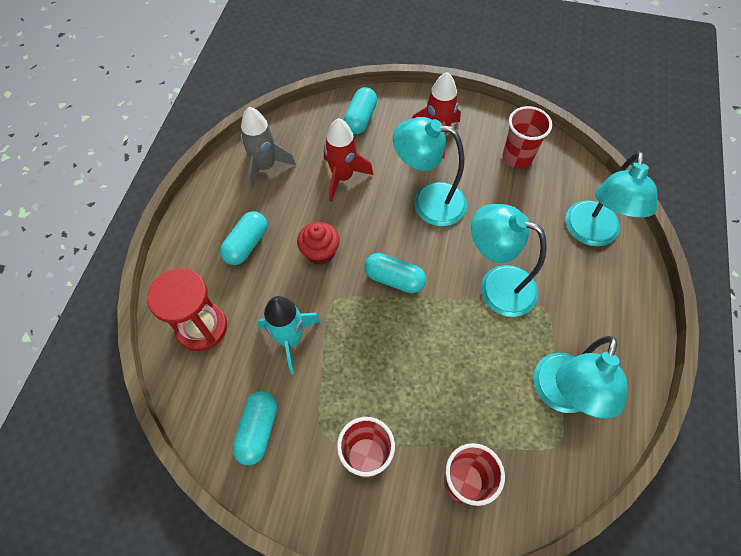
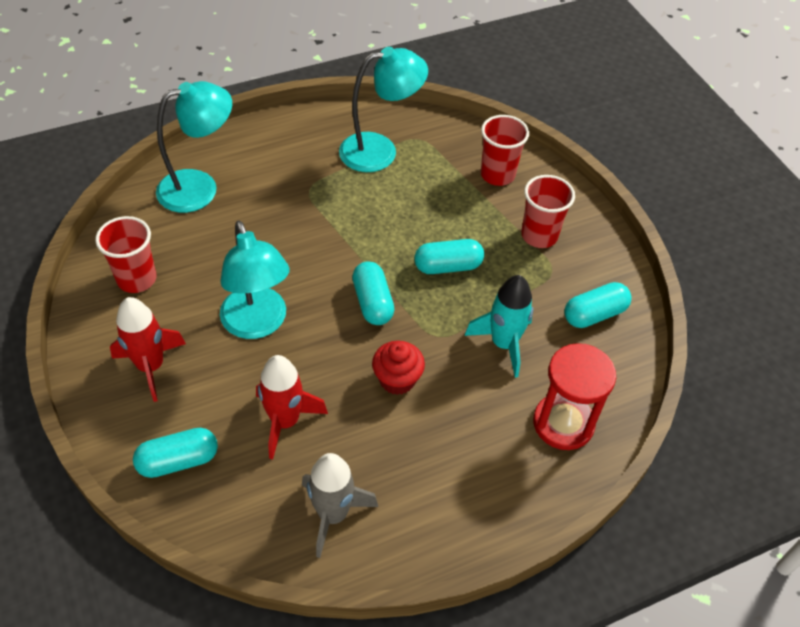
camera: 130 degrees left, 10 degrees down
turquoise capsule [220,211,267,265] -> turquoise capsule moved to [414,239,484,274]
turquoise lamp [471,204,547,317] -> none

